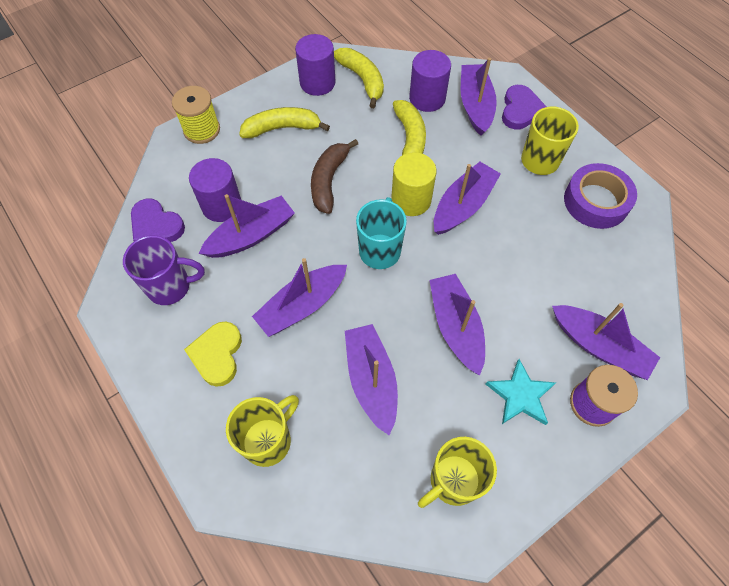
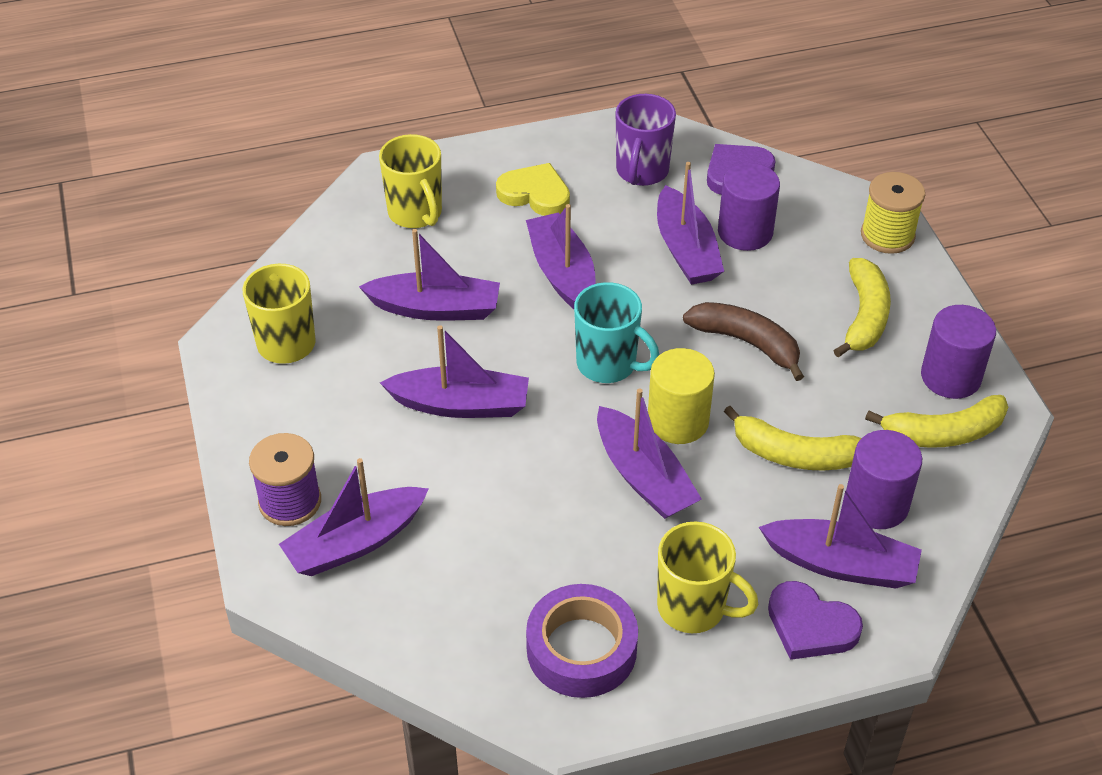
camera: 110 degrees right, 15 degrees down
turquoise star [486,359,555,425] -> none

